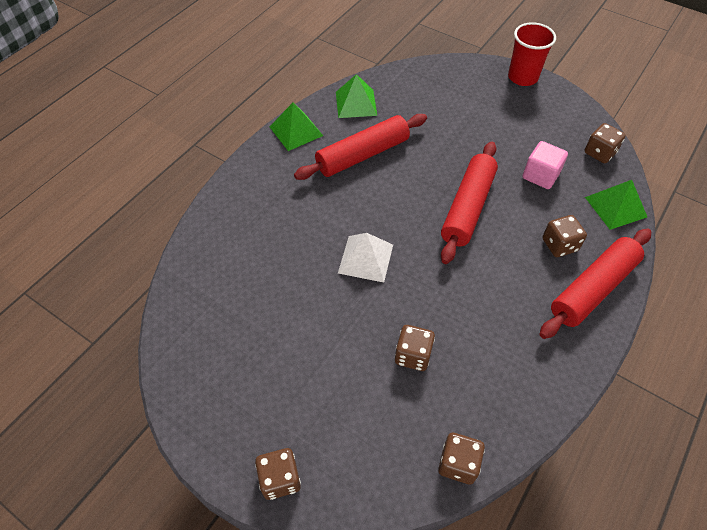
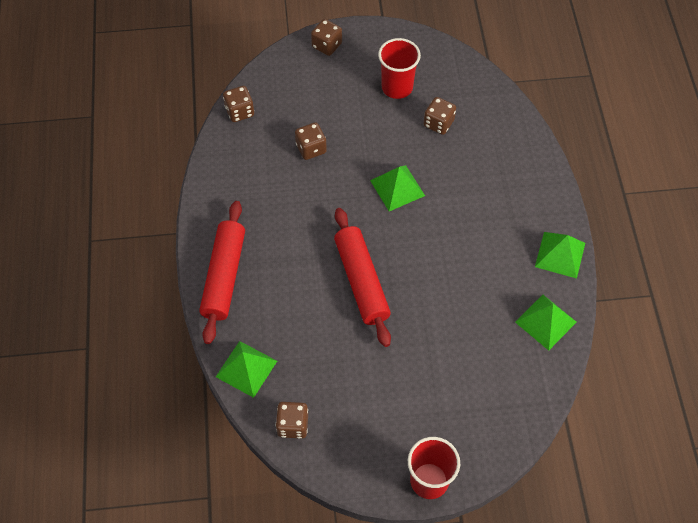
camera: 140 degrees right, 5 degrees up
red rolling pin [294,114,427,180] -> none
white pyramid [338,233,393,282] -> green pyramid [370,165,425,211]
pink cube [523,141,568,189] -> none
brown dice [543,215,587,257] -> brown dice moved to [423,97,456,135]
none -> red cup [378,38,421,99]

